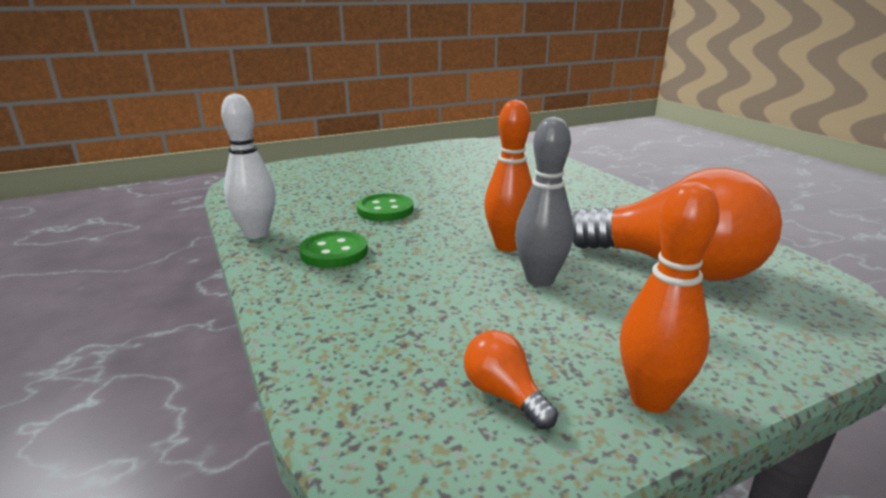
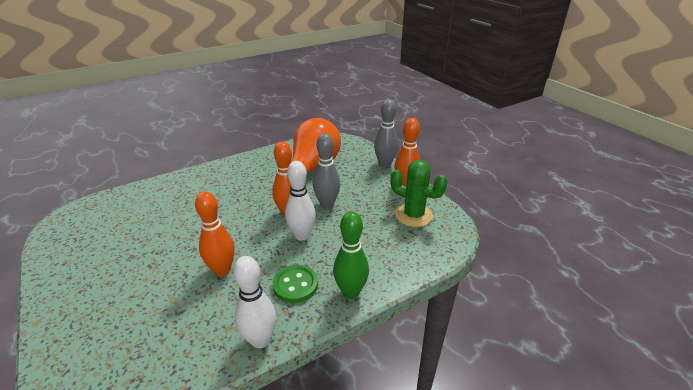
camera: 95 degrees left, 10 degrees up
green button [357,193,414,221] -> orange bowling pin [195,191,235,276]
orange light bulb [464,330,558,429] -> green cactus [390,160,448,227]
none -> white bowling pin [285,161,316,241]
none -> green bowling pin [333,211,369,299]
none -> grey bowling pin [374,100,398,167]

